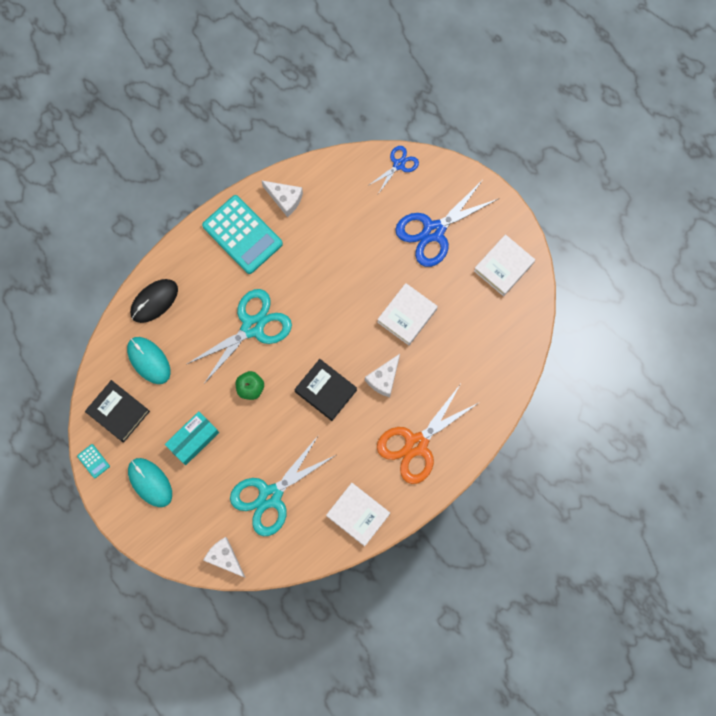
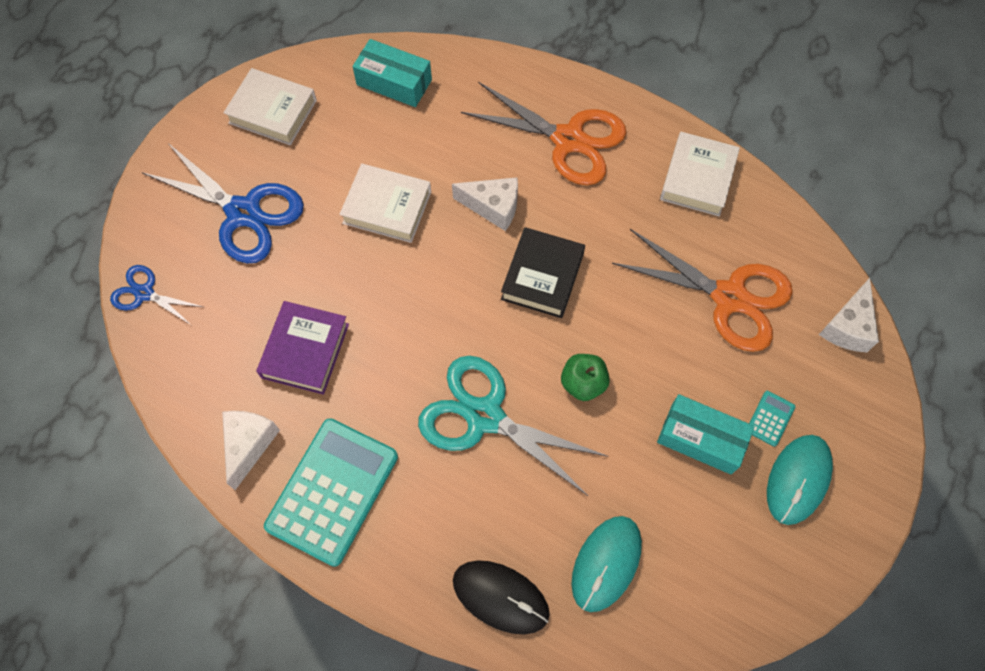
camera: 110 degrees left, 10 degrees down
turquoise calculator [77,444,110,478] -> turquoise calculator moved to [749,391,795,447]
black book [85,380,150,443] -> none
turquoise scissors [230,436,336,536] -> orange scissors [612,229,793,352]
none -> purple book [256,301,349,395]
none -> turquoise box [353,39,432,107]

